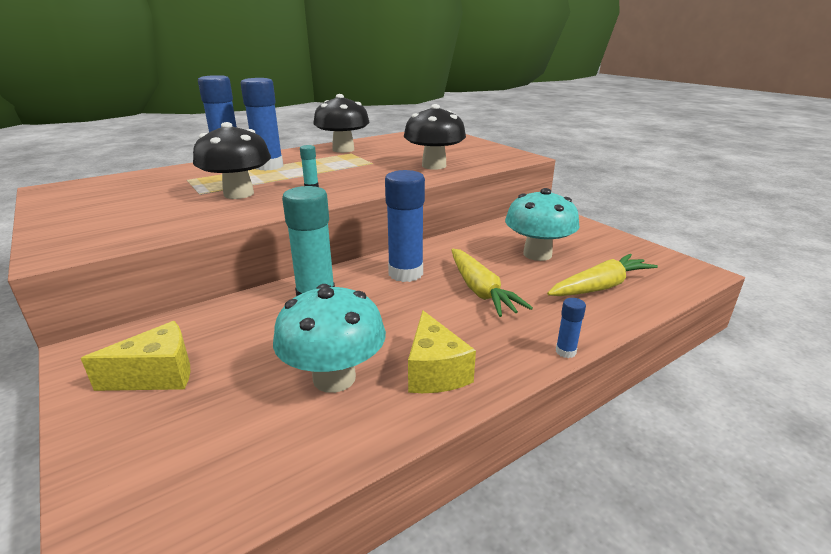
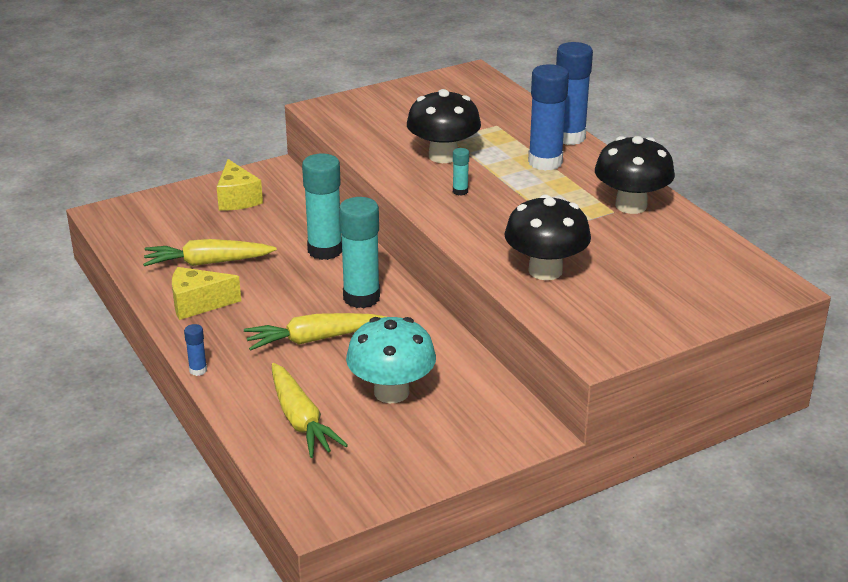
camera: 95 degrees right, 5 degrees up
turquoise mushroom [273,284,386,393] -> yellow carrot [143,239,277,266]
blue glue stick [385,170,425,282] -> turquoise glue stick [339,197,380,308]

